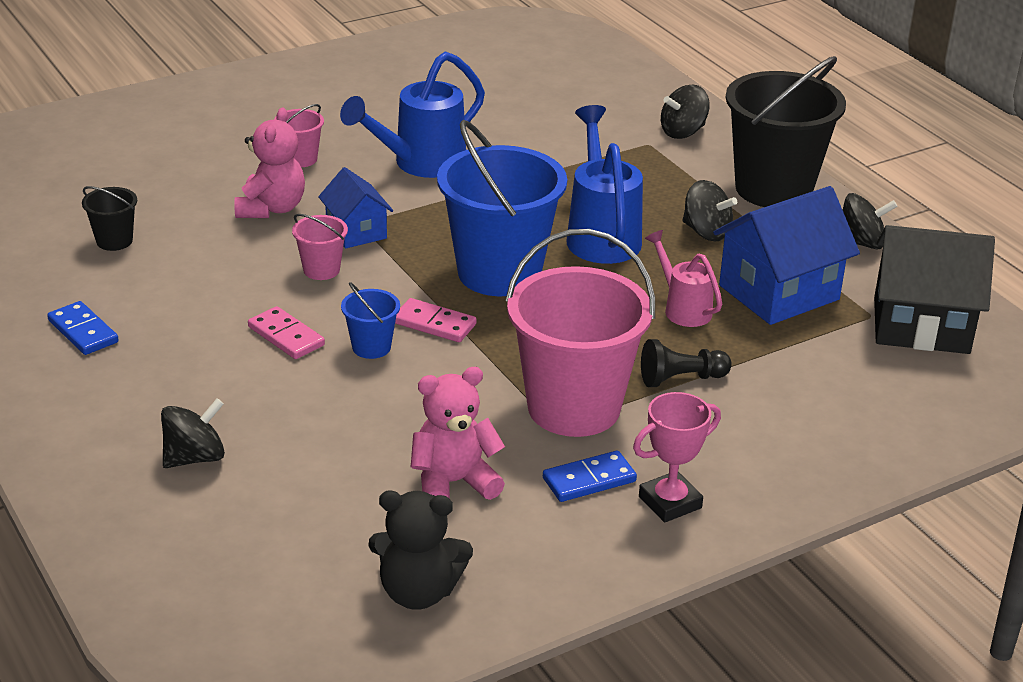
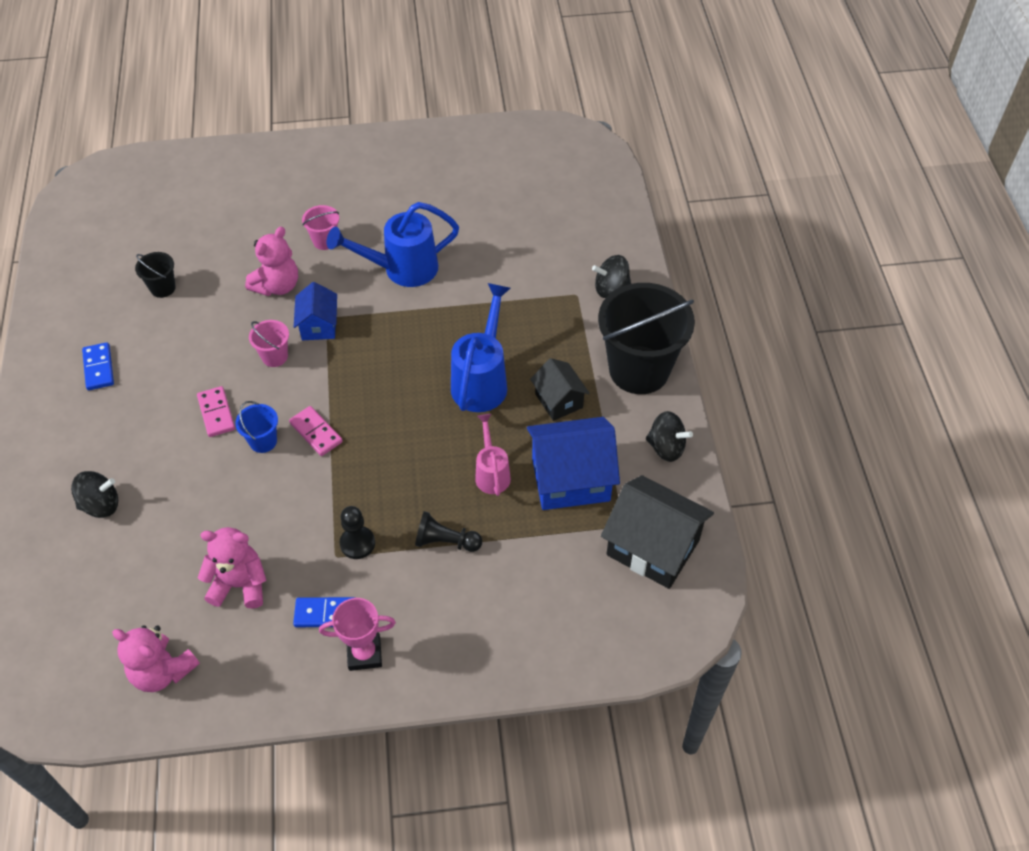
camera: 25 degrees right, 20 degrees up
black teddy bear [368,490,473,610] -> pink teddy bear [112,625,200,692]
blue bucket [437,120,567,296] -> none
pink bucket [505,229,655,437] -> black pawn [339,506,375,559]
black spinning top [683,180,737,241] -> black house [530,358,589,421]

